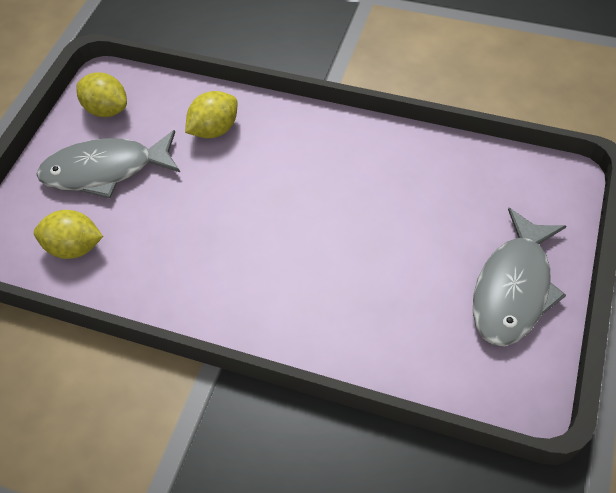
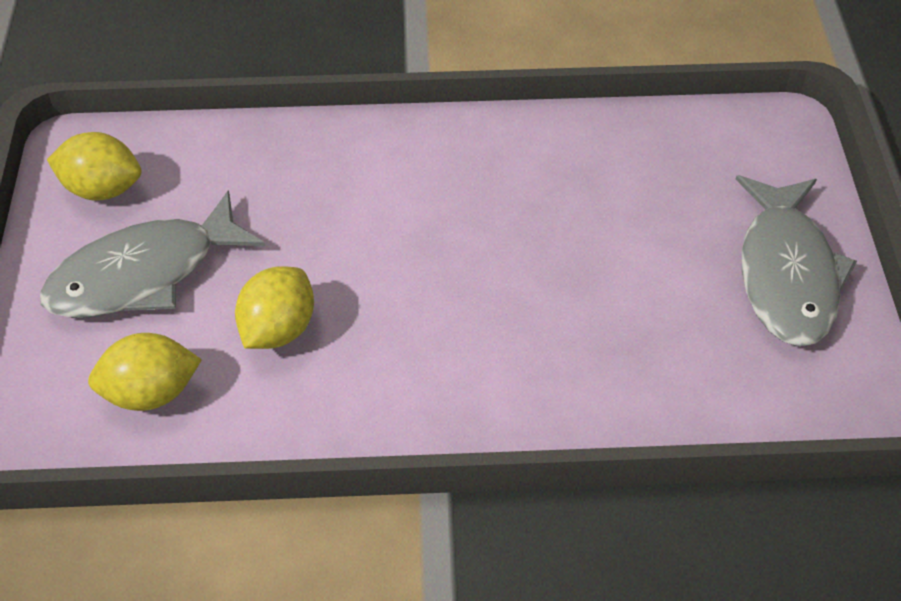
camera: 25 degrees left, 5 degrees down
yellow lemon [185,91,238,138] -> yellow lemon moved to [235,266,314,349]

